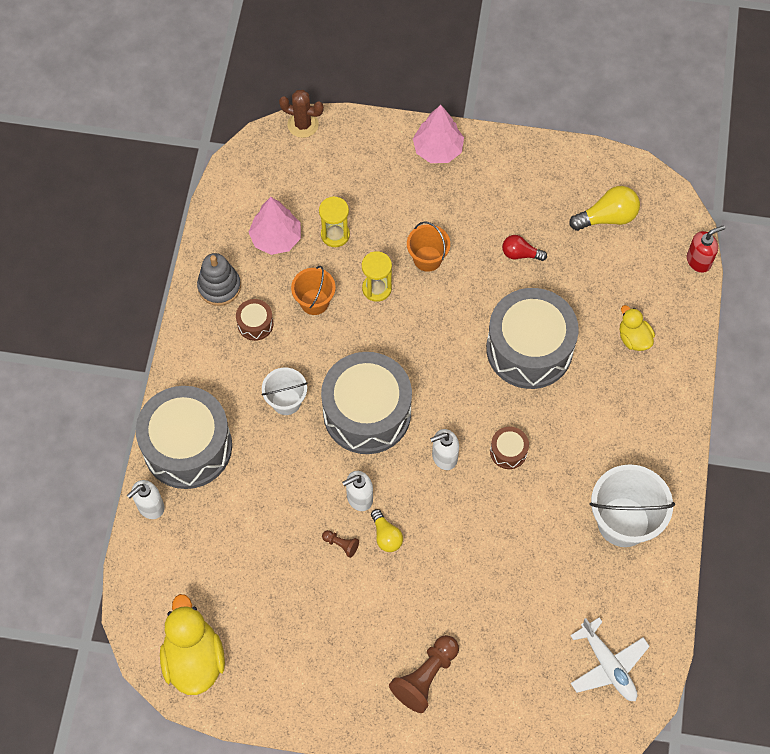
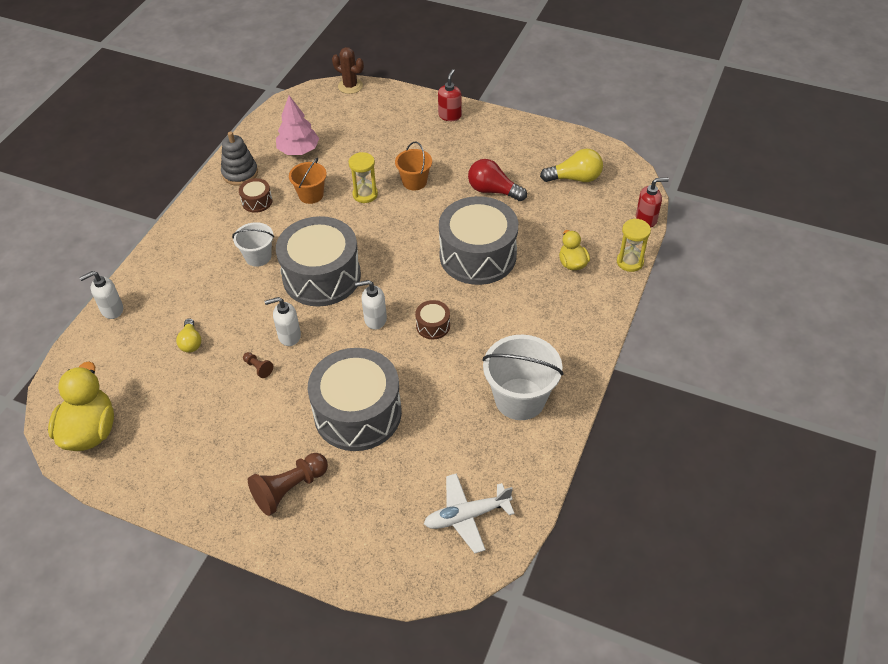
camera: 15 degrees right, 15 degrees down
grey drum [136,386,232,489] -> grey drum moved to [308,348,402,451]
yellow hourglass [319,196,350,247] -> yellow hourglass moved to [617,219,651,272]
yellow light bulb [371,509,403,552] -> yellow light bulb moved to [176,318,201,353]
pink tree [413,105,464,163] -> red soap dispenser [438,69,462,121]
red light bulb [502,235,547,261] -> red light bulb [468,159,527,201], size x1.58
white plane [570,617,650,701] -> white plane turned 90 degrees clockwise [424,473,515,553]

